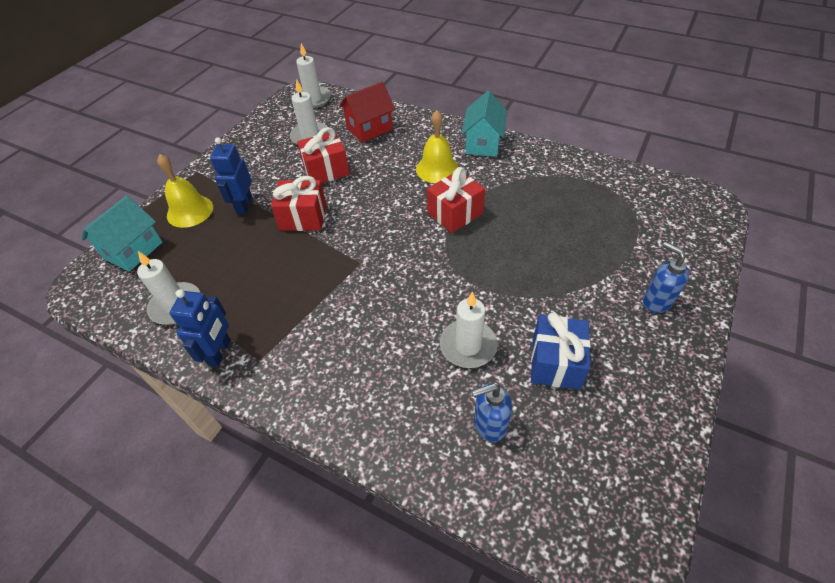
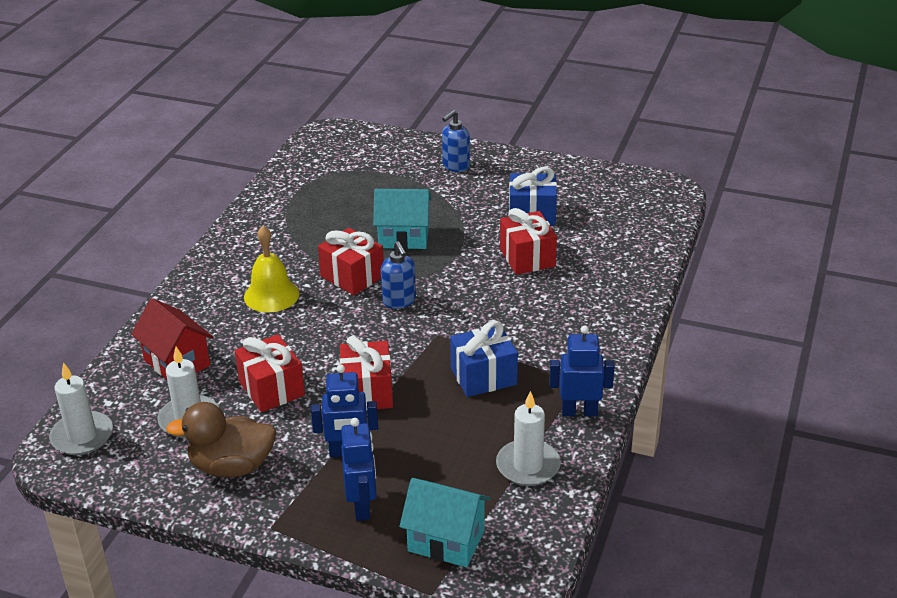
camera: 100 degrees left, 15 degrees down
yellow bell [157,154,213,228] -> blue robot [341,418,377,521]
white candle [440,292,498,368] -> red gift [500,208,557,275]
turquoise house [461,91,507,157] -> turquoise house moved to [373,189,431,249]
blue soap dispenser [472,383,512,442] -> blue soap dispenser moved to [381,241,416,309]
none -> brown duck [166,402,277,477]
none -> blue gift [450,320,518,397]

